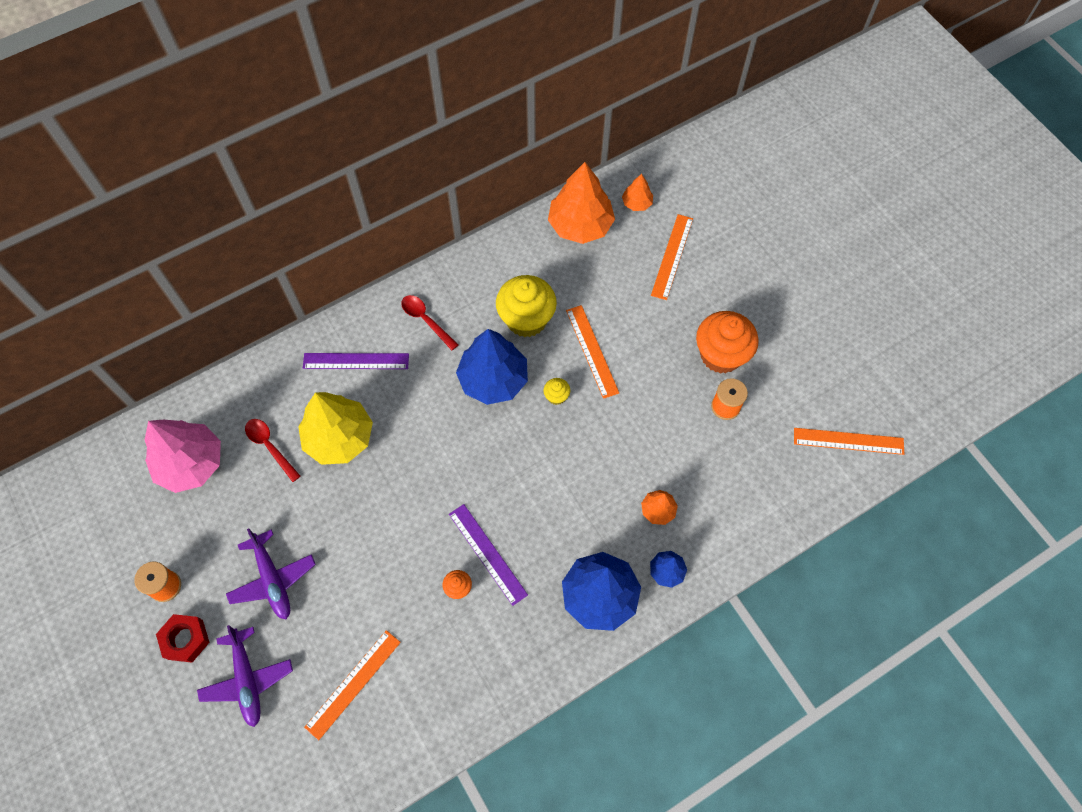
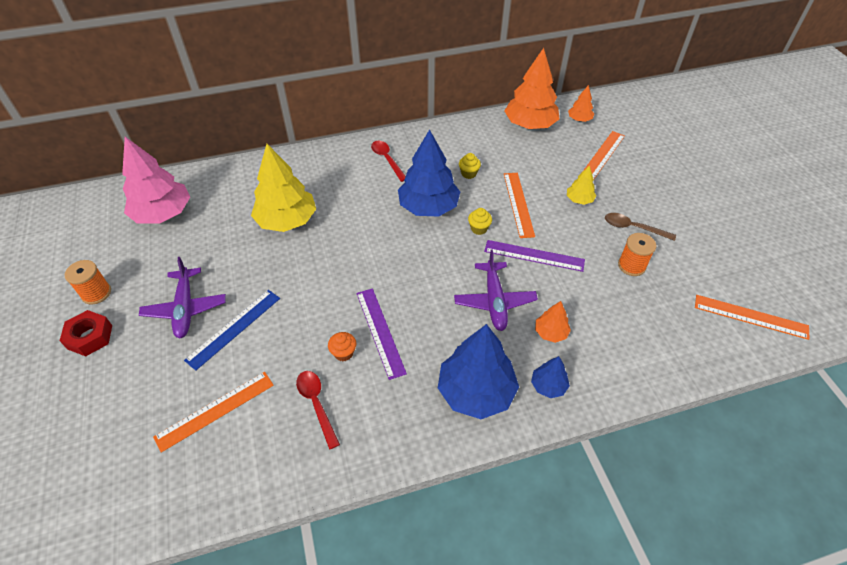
camera: 15 degrees right, 15 degrees down
purple plane [197,625,293,727] -> purple plane moved to [454,249,538,331]
red spoon [245,419,300,482] -> red spoon moved to [296,371,340,450]
purple ruler [303,353,409,369] -> purple ruler moved to [484,240,585,272]
yellow cupcake [496,275,557,337] -> yellow cupcake [459,153,481,179], size x0.44
orange cupcake [696,311,758,374] -> brown spoon [605,213,676,241]
none -> blue ruler [184,290,280,371]
none -> yellow tree [567,165,596,205]

